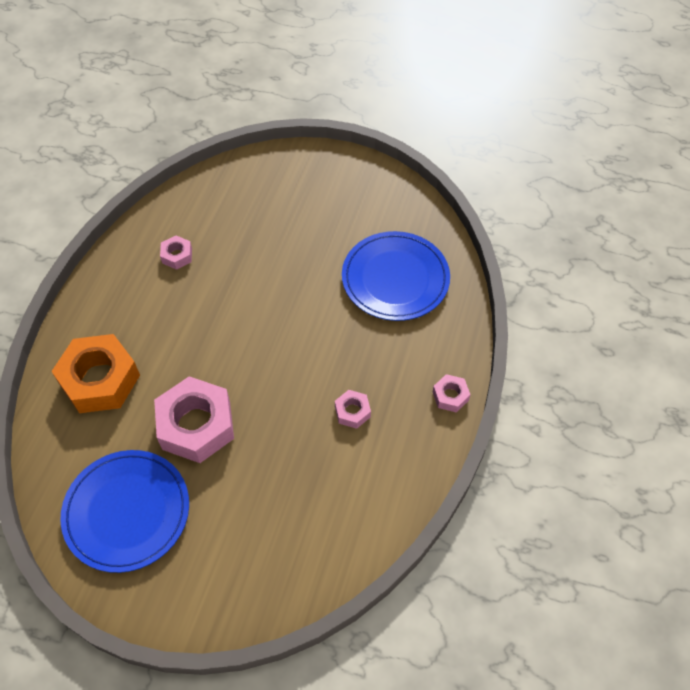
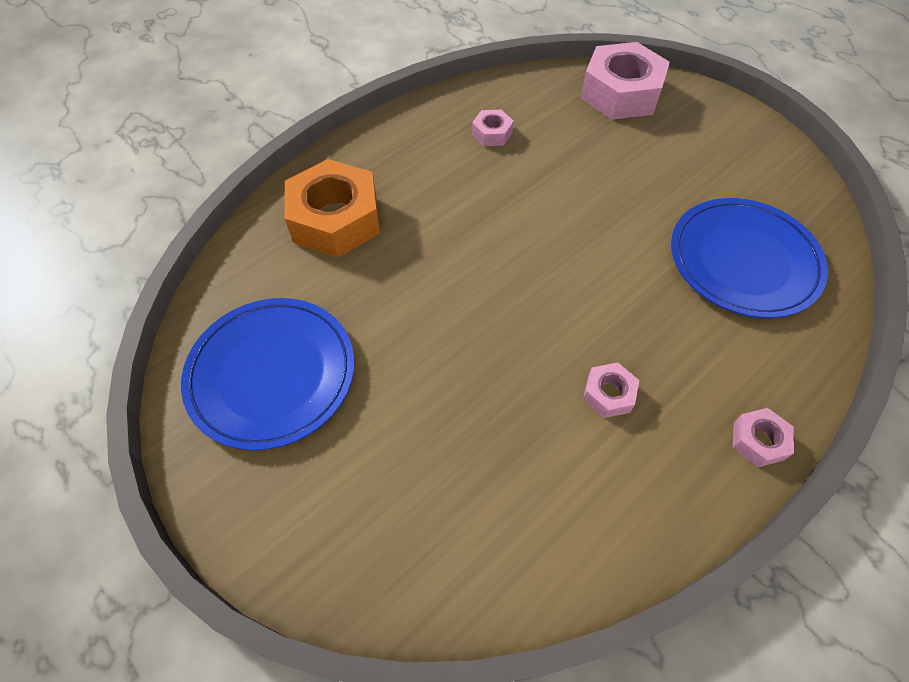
camera: 30 degrees right, 0 degrees up
pink nut [154,376,234,463] -> pink nut moved to [580,42,670,120]

